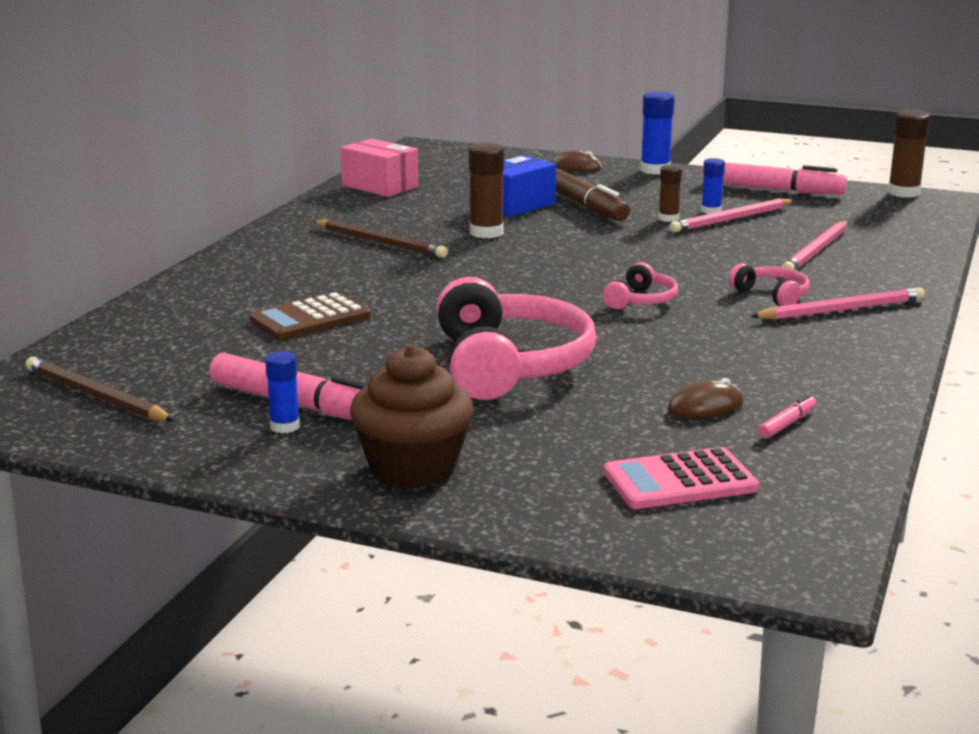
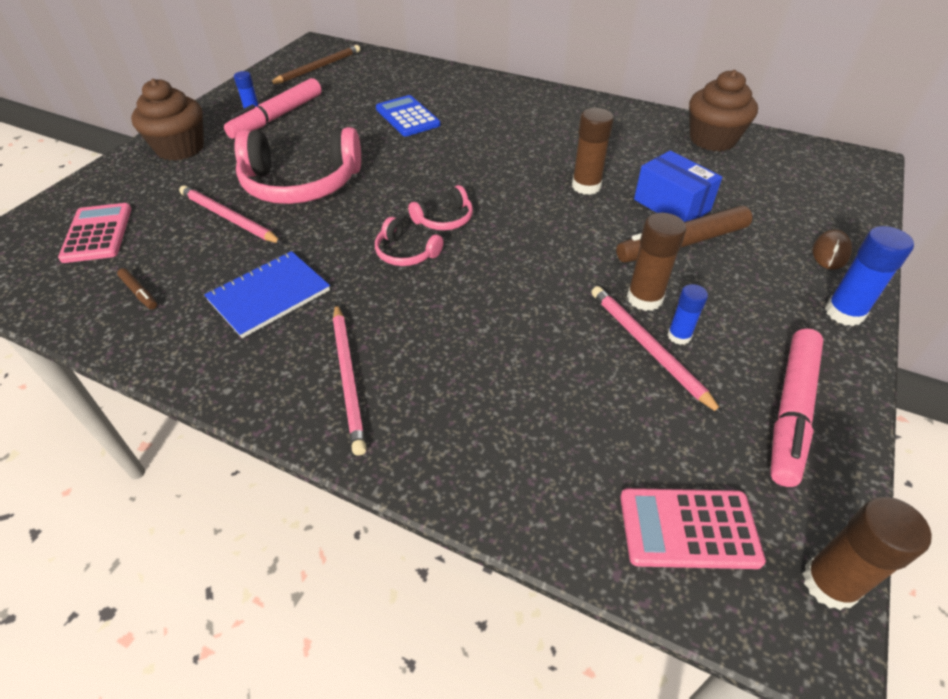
camera: 95 degrees right, 25 degrees up
brown calculator [249,292,371,339] -> blue calculator [376,95,441,136]
brown pencil [313,219,448,258] -> none
pink box [341,139,418,197] -> brown cupcake [689,70,758,151]
brown glue stick [658,165,682,222] -> brown glue stick [627,213,686,311], size x1.62
brown mouse [667,378,743,419] -> none
pink headphones [729,263,810,306] -> pink headphones moved to [408,185,473,230]
pink marker [758,394,816,439] -> brown marker [117,268,157,309]
pink pencil [782,221,847,270] -> pink pencil moved to [179,185,283,244]
none -> blue notebook [204,251,330,338]
none -> pink calculator [620,488,766,569]

